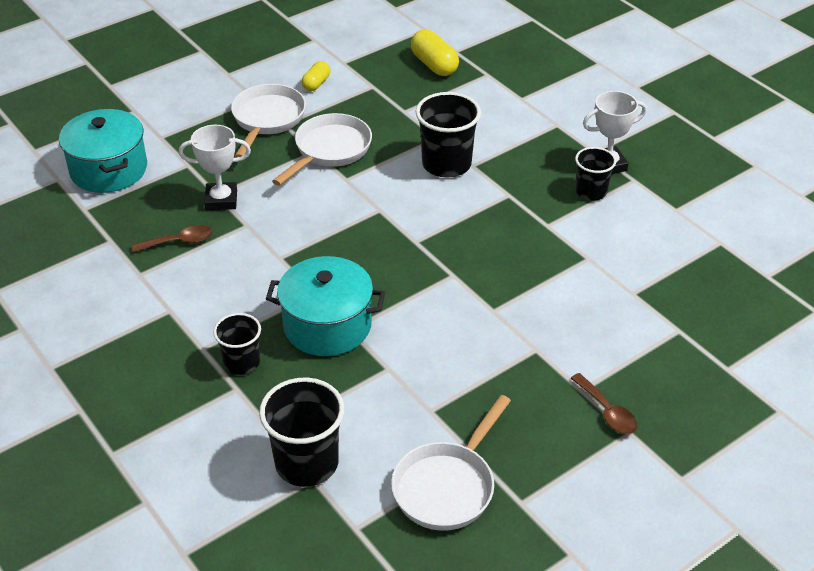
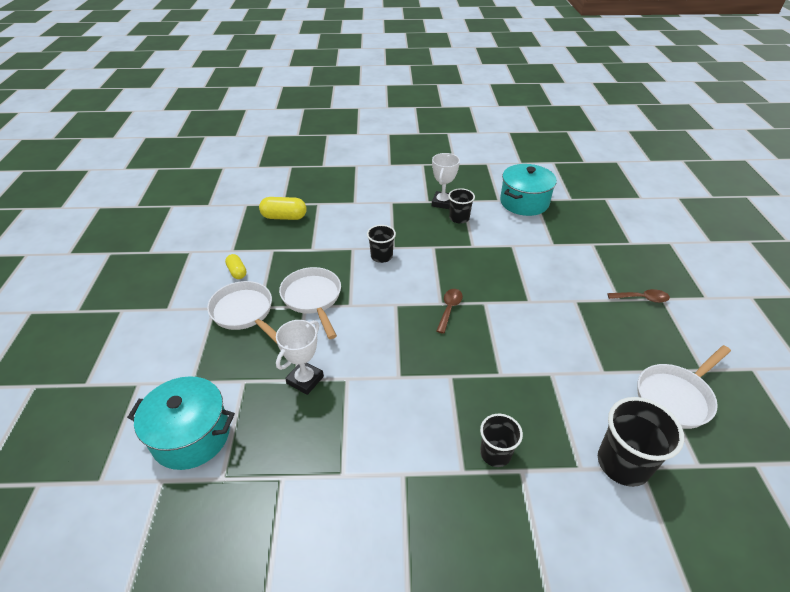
camera: 55 degrees left, 0 degrees up
brown spoon [132,225,213,253] -> brown spoon moved to [436,289,463,334]
turquoise pot [266,256,385,356] -> turquoise pot moved to [500,164,557,216]
white pan [391,395,511,531] -> white pan turned 75 degrees clockwise [638,345,731,429]
black cup [416,92,481,177] -> black cup [367,225,396,263], size x0.62

